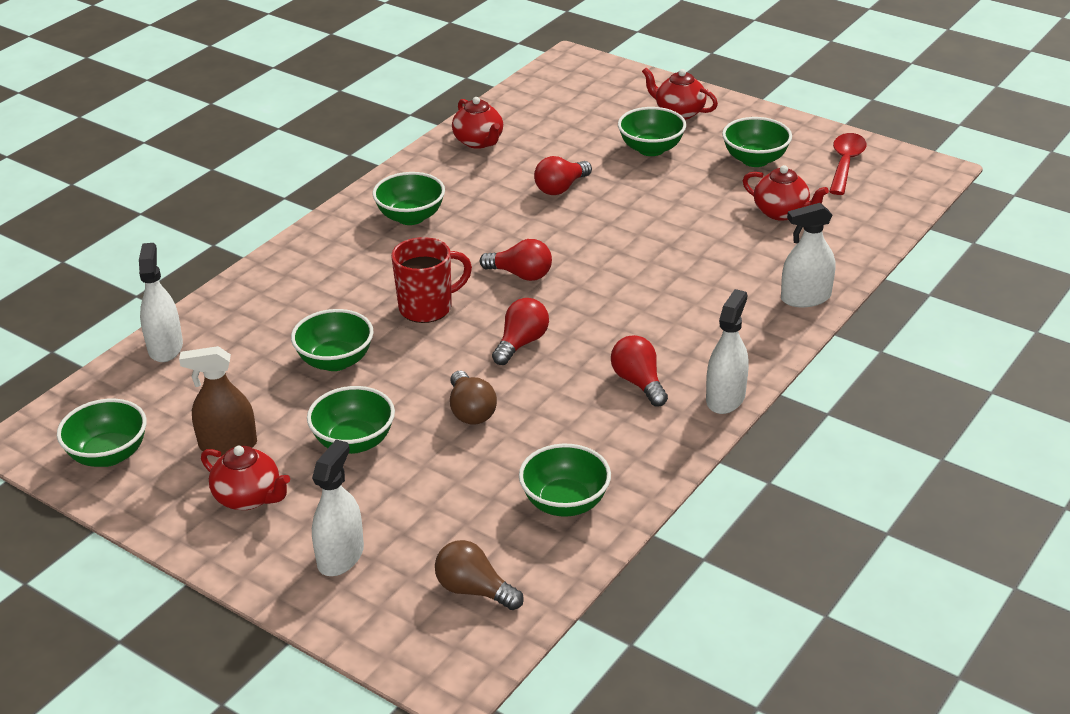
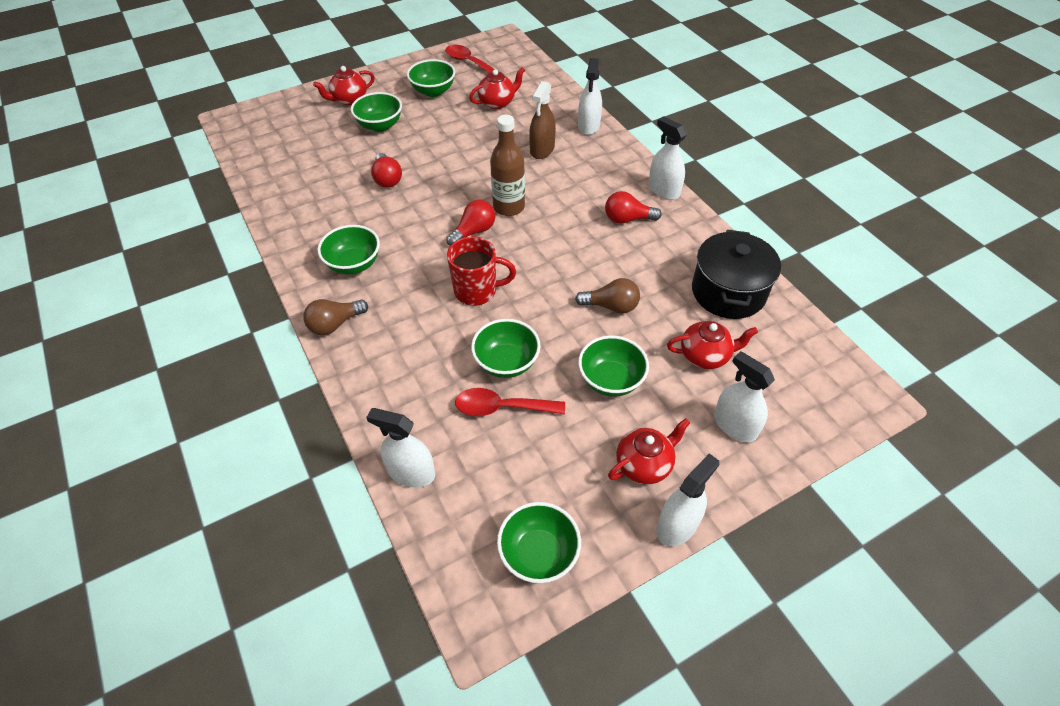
camera: 65 degrees left, 15 degrees up
brown spray bottle [179,346,257,456] -> brown spray bottle moved to [529,81,556,159]
red mug [391,237,472,323] -> red mug turned 90 degrees clockwise [447,236,516,306]
brown light bulb [435,540,524,610] -> brown light bulb moved to [303,299,368,335]
red teapot [452,97,503,149] -> red teapot moved to [667,321,758,369]
red light bulb [492,298,549,365] -> none
green bowl [519,444,611,517] -> black pot [692,230,781,319]
none -> red spoon [455,388,565,416]
none -> brown bottle [490,115,525,216]
none -> white spray bottle [656,453,719,547]

